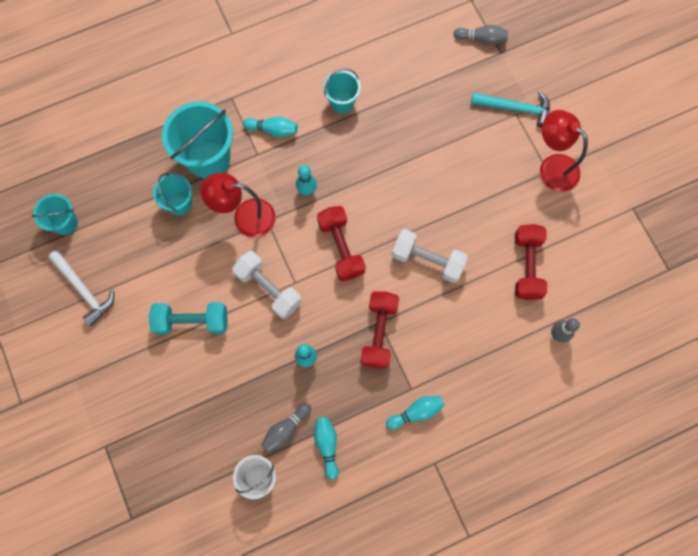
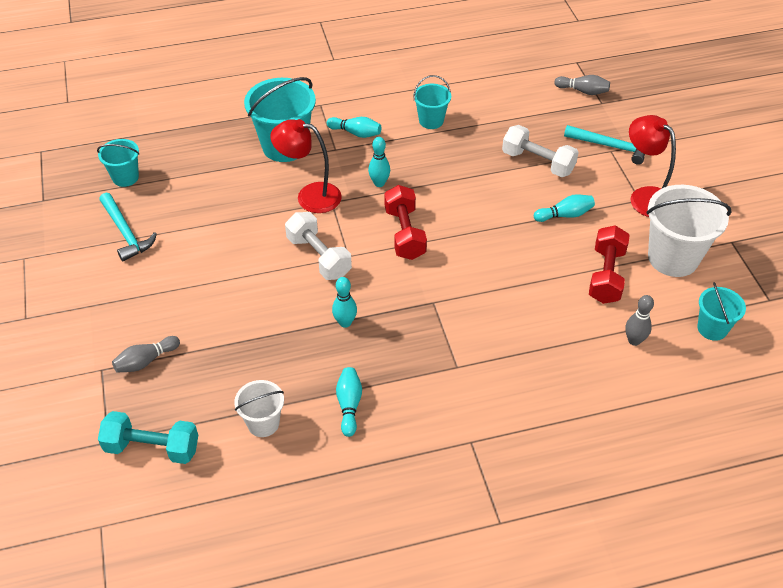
camera: 10 degrees right, 25 degrees down
white hammer [48,251,114,326] -> turquoise hammer [99,193,157,262]
turquoise dumbbell [149,302,228,335] -> turquoise dumbbell moved to [98,411,198,464]
turquoise bucket [153,173,192,216] -> turquoise bucket moved to [697,282,746,341]
grey bowling pin [261,403,311,453] -> grey bowling pin moved to [112,336,180,373]
red dumbbell [360,291,399,369] -> none
turquoise bowling pin [386,395,445,430] -> turquoise bowling pin moved to [534,194,595,222]
white dumbbell [392,229,468,283] -> white dumbbell moved to [502,125,579,177]
none -> white bucket [646,185,731,277]

